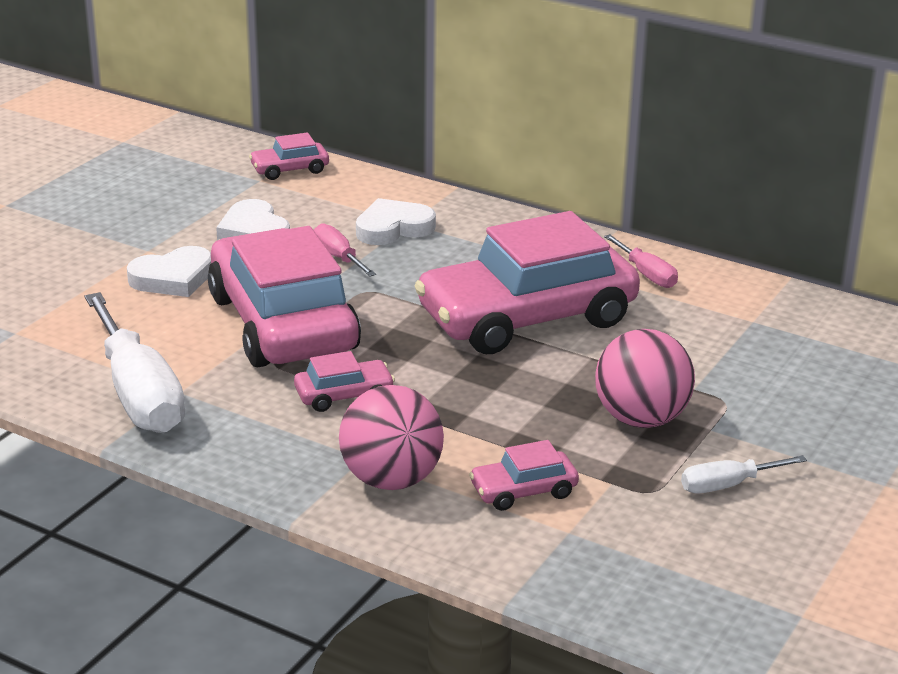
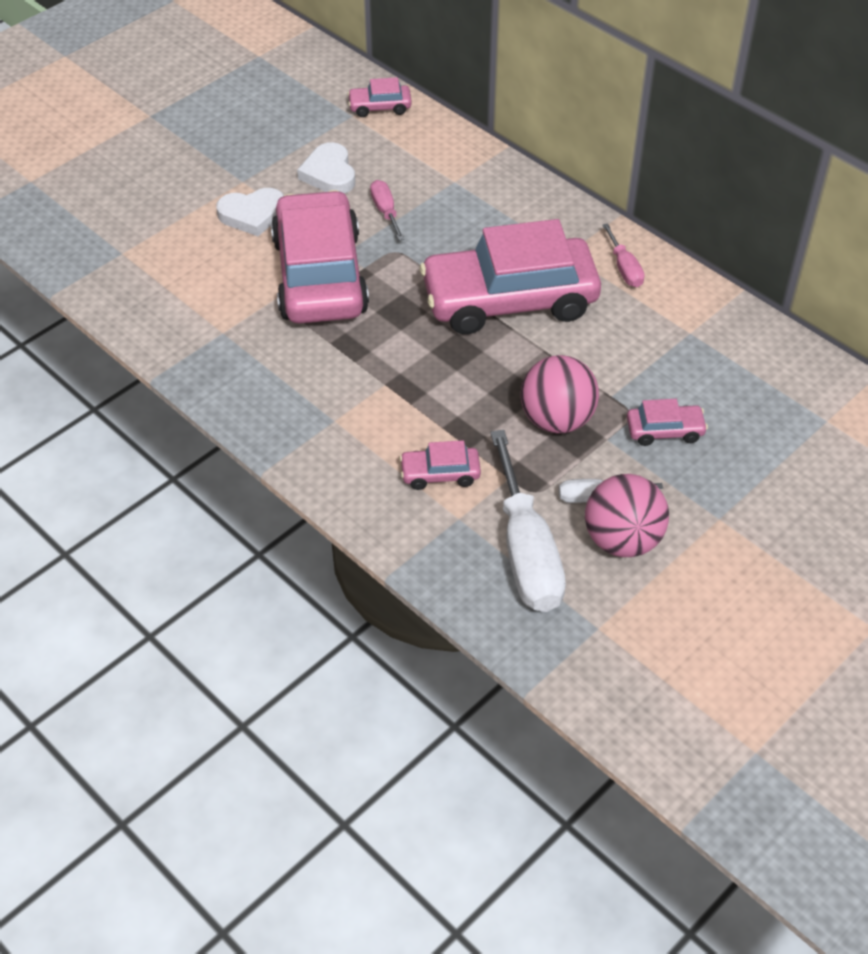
camera: 15 degrees right, 20 degrees up
white screwdriver [85,292,185,433] -> white screwdriver moved to [490,430,566,612]
pink car [294,351,395,412] -> pink car moved to [627,399,708,446]
pink ball [339,385,444,490] -> pink ball moved to [585,474,669,557]
white heart [356,198,436,245] -> none

